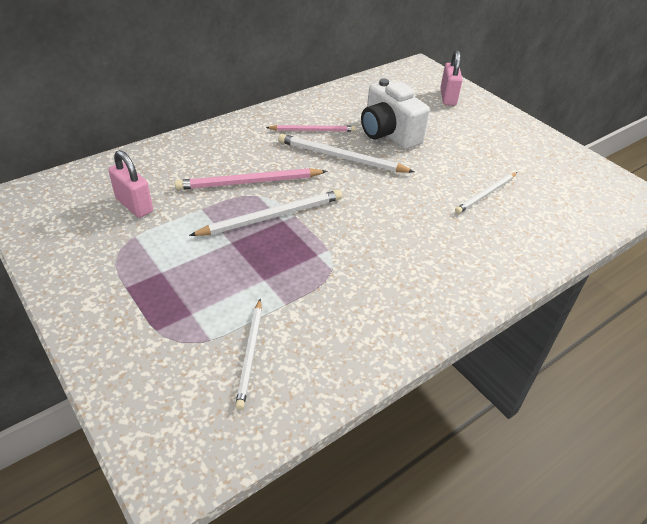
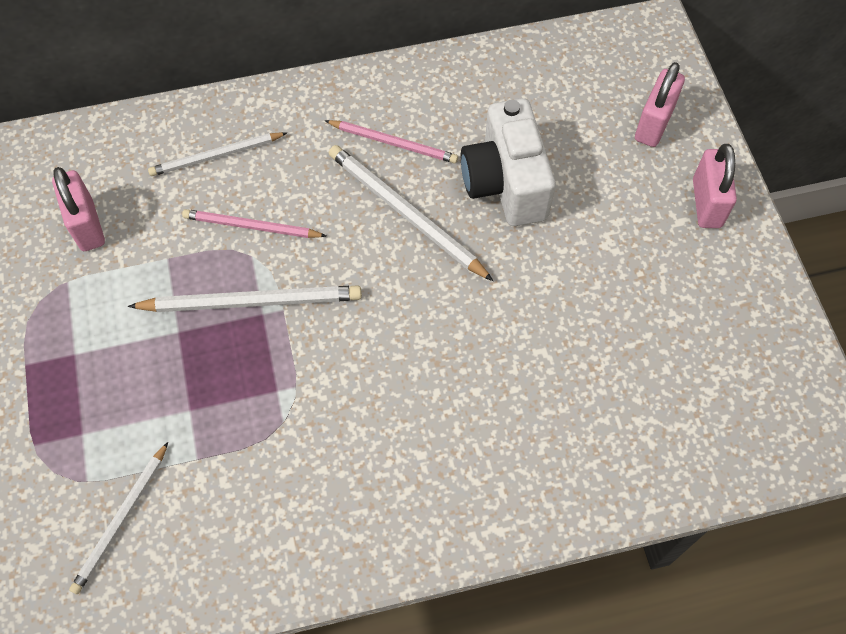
camera: 25 degrees right, 20 degrees up
pink pencil [175,168,327,190] -> pink pencil [182,209,326,238], size x0.66
white pencil [455,172,517,214] -> white pencil moved to [148,132,287,176]
none -> pink padlock [693,144,737,228]

